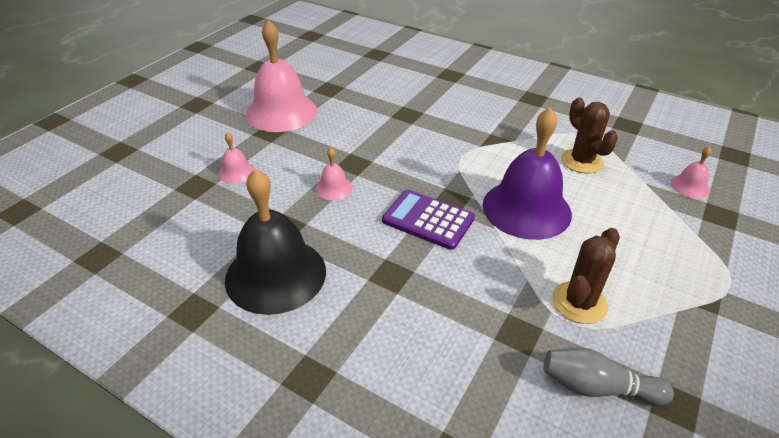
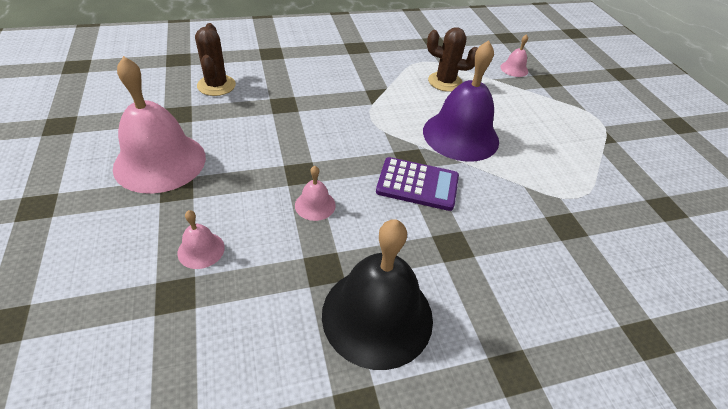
camera: 50 degrees left, 5 degrees up
purple calculator [382,190,475,250] -> purple calculator turned 150 degrees counterclockwise [376,157,459,211]
grey bowling pin [544,348,674,406] -> none
brown cactus [552,228,620,324] -> brown cactus moved to [195,23,236,96]

